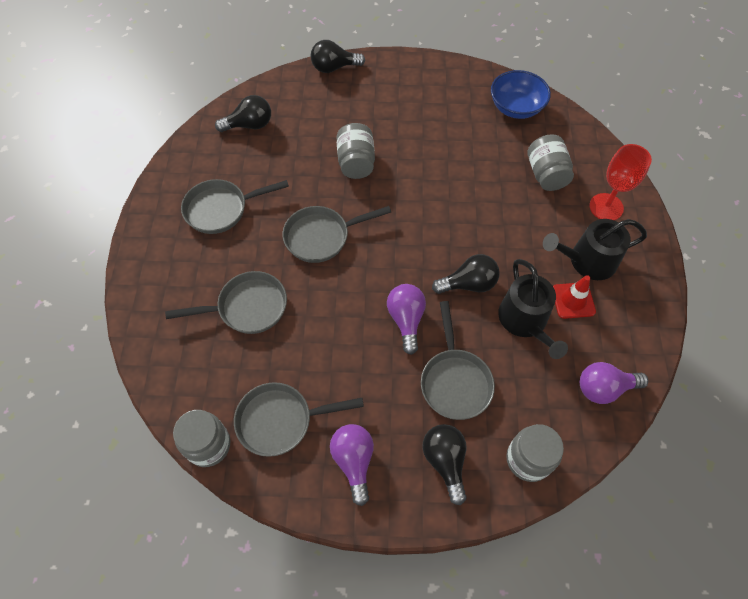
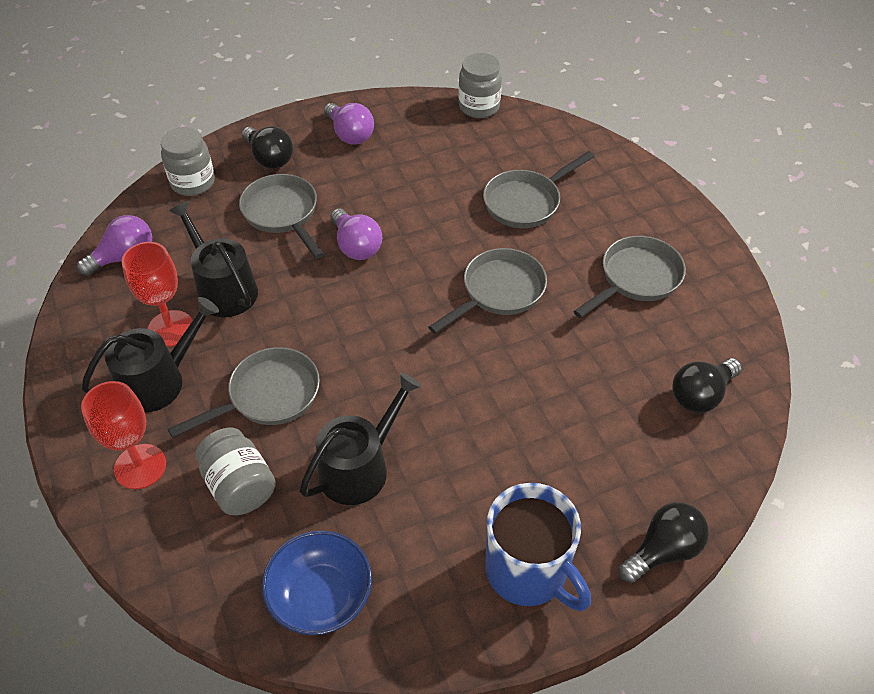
camera: 155 degrees right, 10 degrees down
grey pan [234,382,364,457] -> grey pan moved to [168,347,320,438]
grey jar [336,123,375,179] -> none
black light bulb [432,254,500,294] -> none
red traffic cone [553,275,596,319] -> red goblet [122,242,193,347]
none -> black watering can [299,373,422,505]
none -> blue mug [485,483,591,611]

